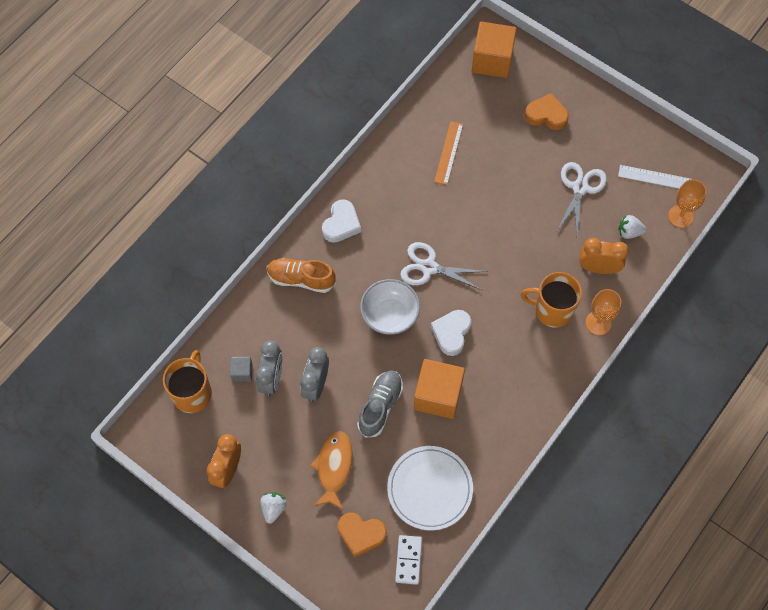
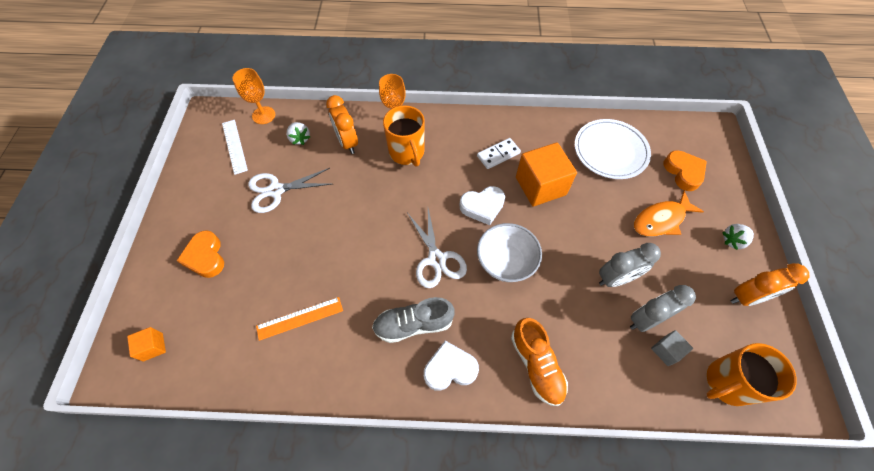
camera: 125 degrees left, 5 degrees down
grey shoe [357,370,403,438] -> grey shoe moved to [372,297,455,343]
white domino [395,535,422,585] -> white domino moved to [477,138,521,169]
orange cube [472,22,517,78] -> orange cube [127,327,166,361], size x0.48

